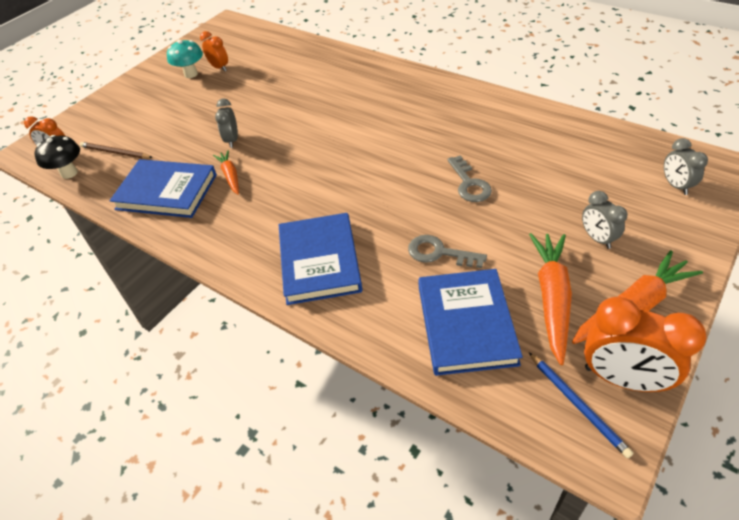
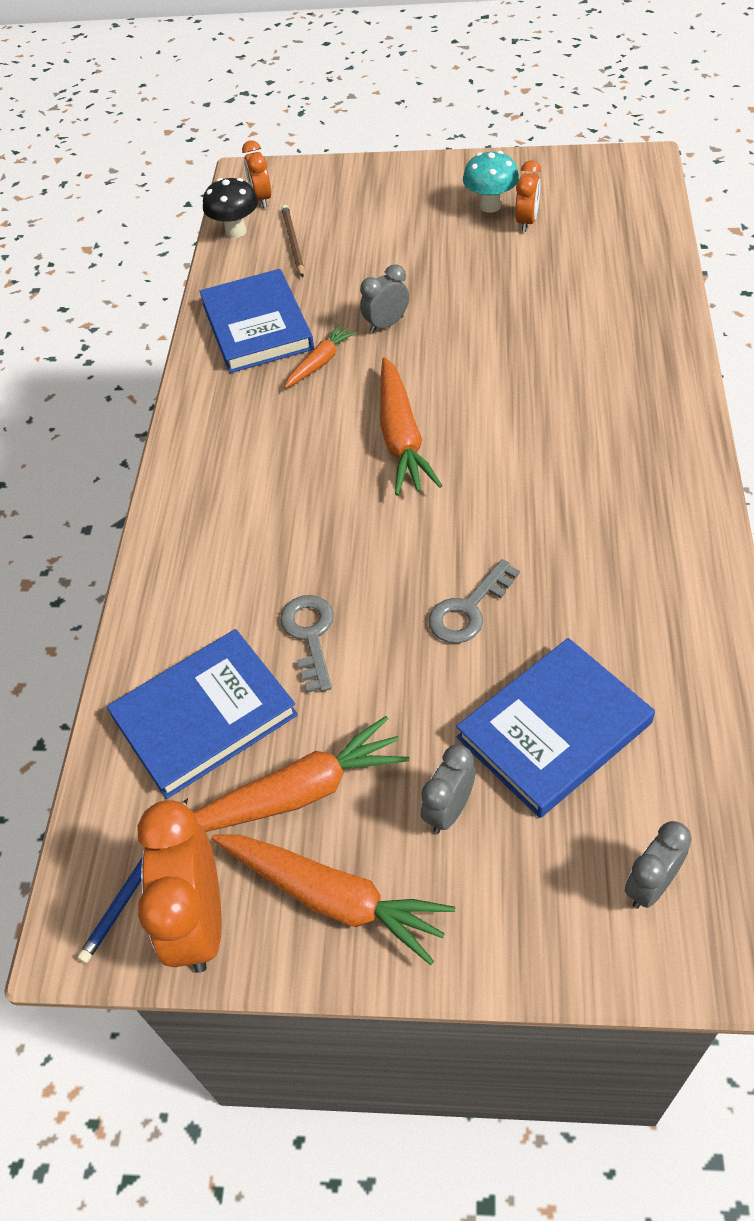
camera: 60 degrees right, 5 degrees up
blue book [279,213,362,305] -> blue book moved to [456,638,655,818]
none -> orange carrot [380,357,442,496]

